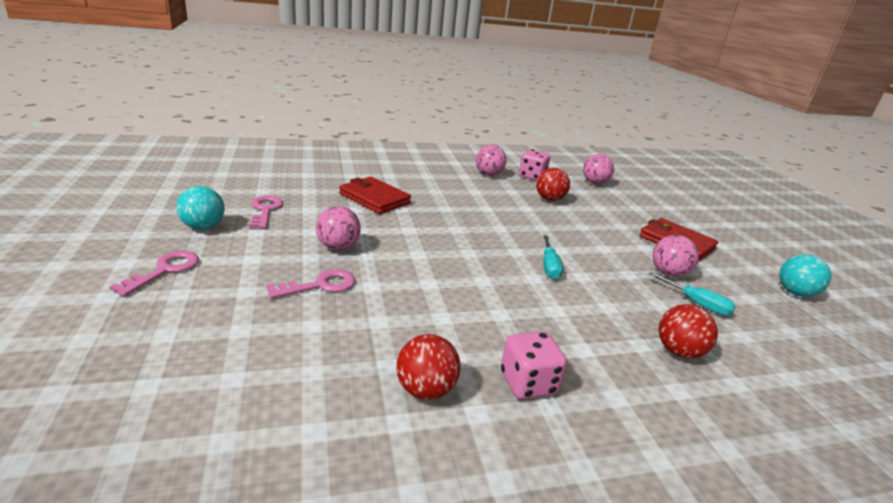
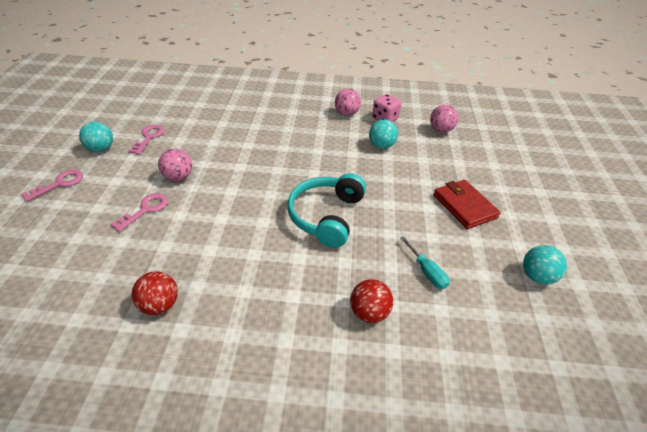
camera: 20 degrees right, 15 degrees up
pink key [267,269,355,299] -> pink key turned 45 degrees counterclockwise [110,193,168,232]
red wallet [339,177,411,214] -> none
pink dice [501,331,567,399] -> none
red ball [536,168,570,201] -> turquoise ball [369,120,398,149]
turquoise screwdriver [543,235,563,279] -> turquoise headphones [287,173,366,248]
pink ball [653,235,699,277] -> none

